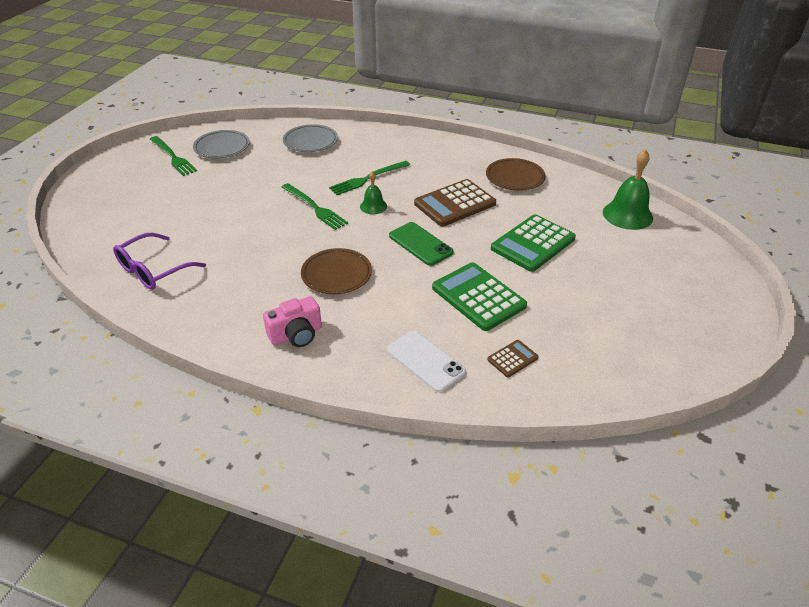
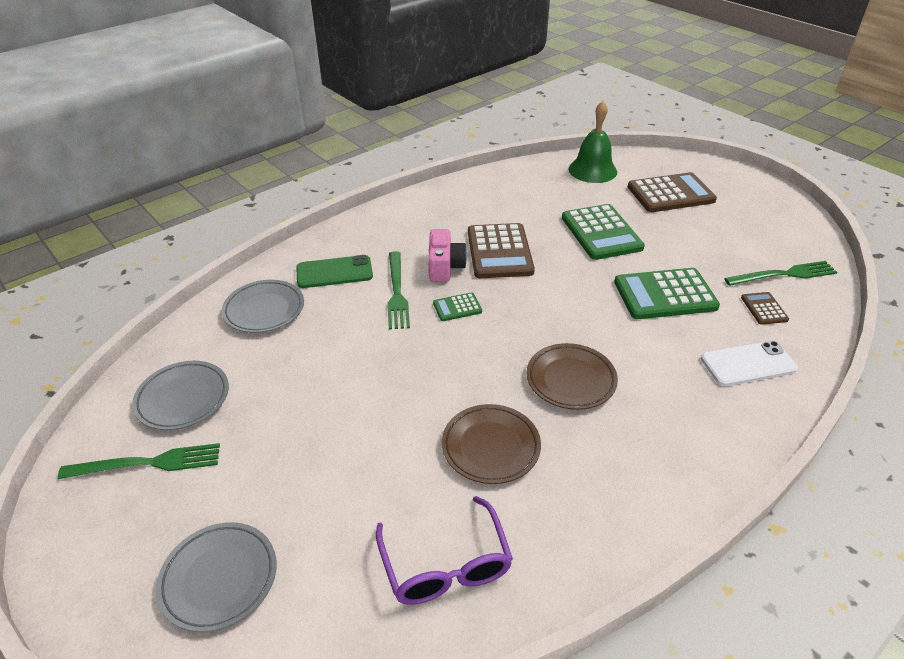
camera: 60 degrees left, 0 degrees up
pink camera [263,296,322,347] -> pink camera moved to [428,229,467,282]
green fork [282,183,348,230] -> green fork moved to [724,261,837,286]
green bell [360,171,387,214] -> green calculator [433,292,482,321]
green phone [389,222,453,266] -> green phone moved to [296,255,373,288]
brown plate [486,158,546,191] -> brown plate moved to [442,404,541,484]
none -> grey plate [156,522,276,632]
none -> brown calculator [628,172,717,212]

